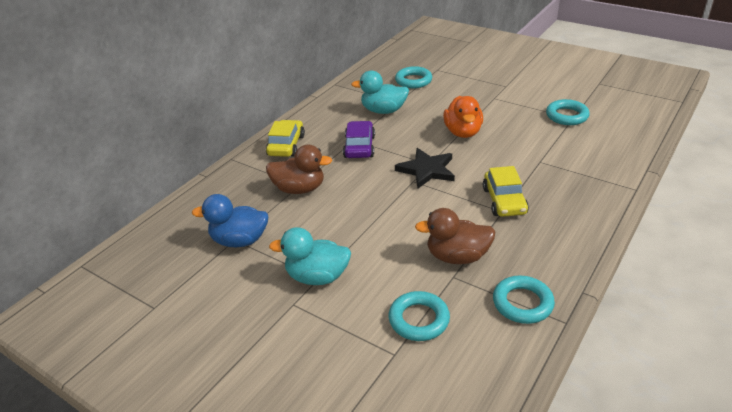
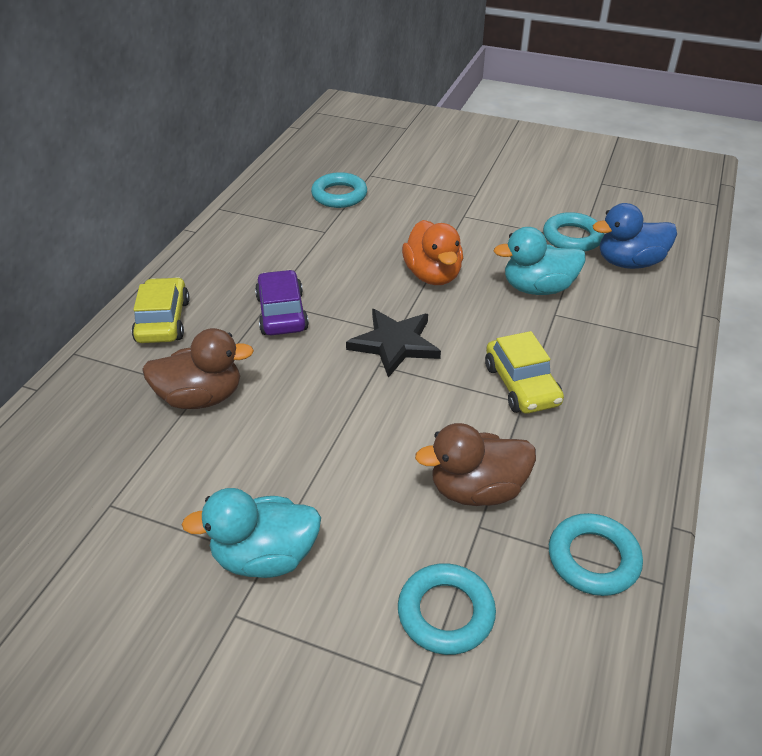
camera: 15 degrees left, 5 degrees up
blue duck [192,194,268,247] -> blue duck moved to [592,203,677,269]
turquoise duck [351,71,409,114] -> turquoise duck moved to [494,227,585,295]

